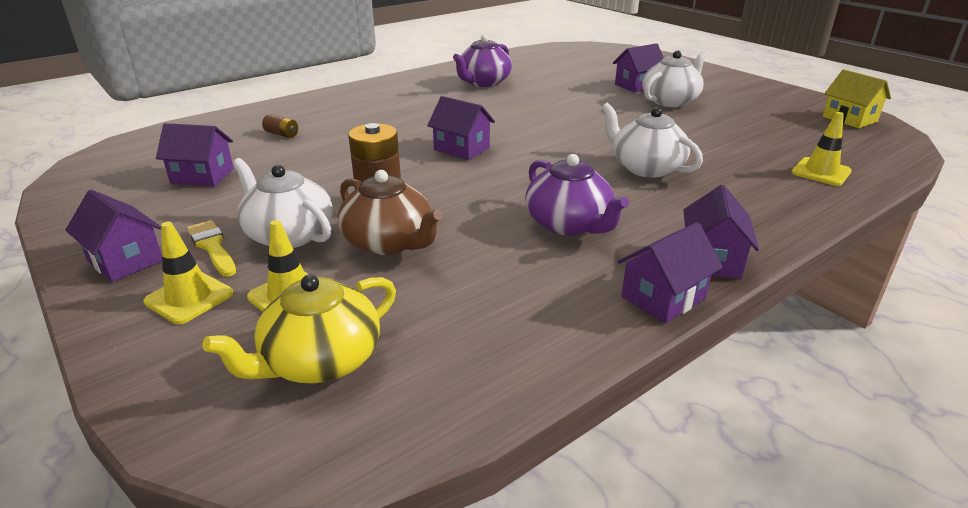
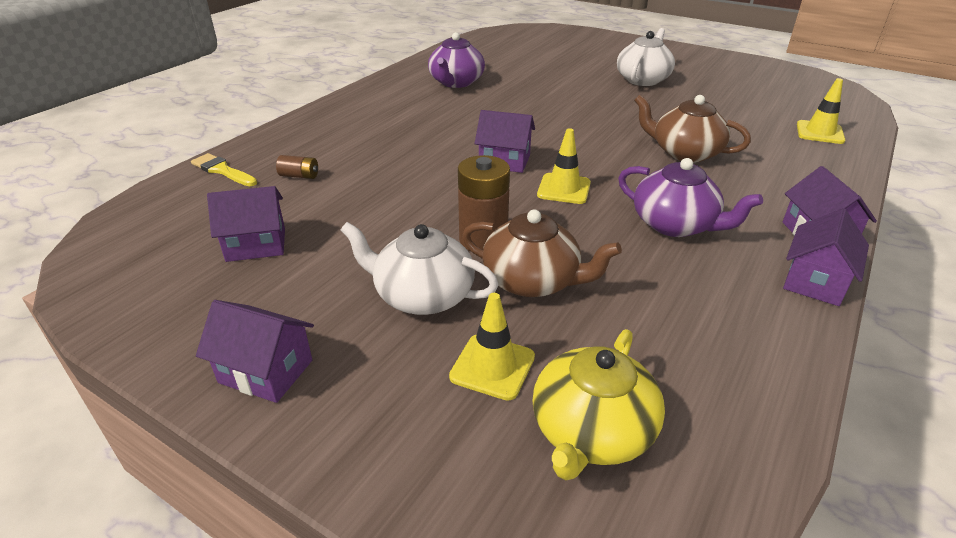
camera: 20 degrees left, 5 degrees up
yellow traffic cone [143,222,233,324] -> yellow traffic cone moved to [537,128,591,204]
yellow brush [187,220,236,277] -> yellow brush moved to [191,153,257,186]
white teapot [601,103,703,178] -> brown teapot [634,95,751,162]
purple house [613,43,664,93] -> none
yellow house [823,69,891,128] -> none

